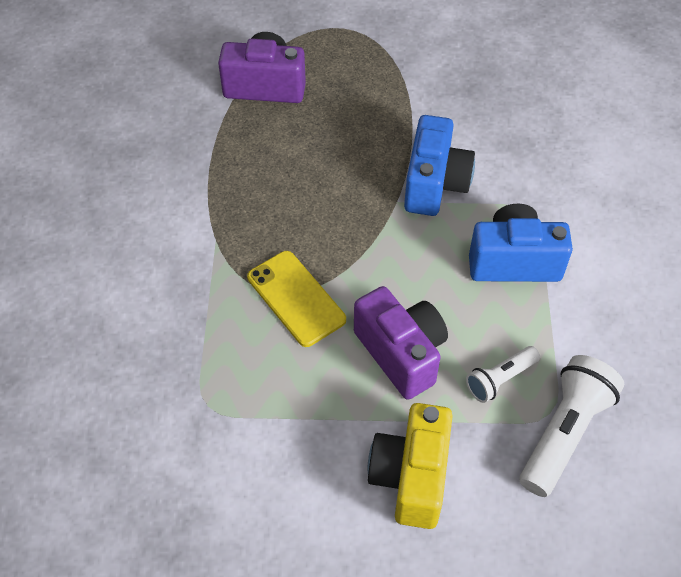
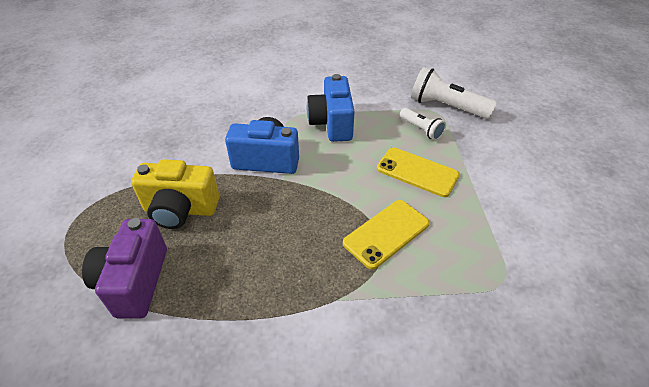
camera: 95 degrees left, 10 degrees down
purple camera [354,286,448,400] -> yellow phone [377,148,460,197]
yellow camera [368,403,453,529] -> yellow camera moved to [131,159,219,229]

